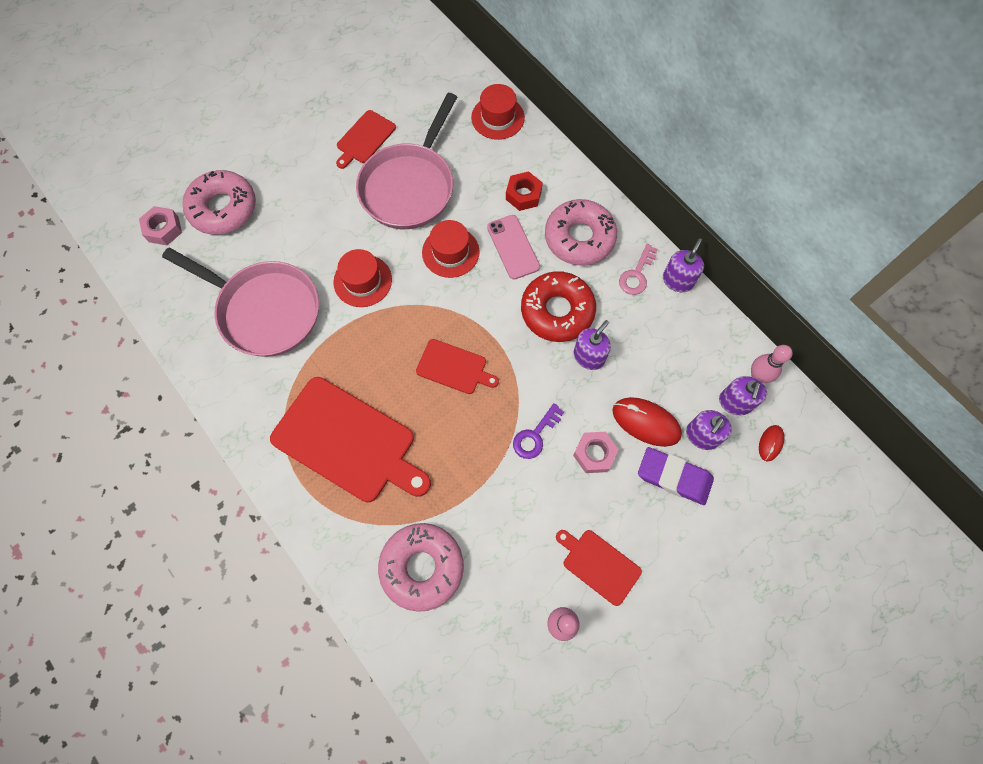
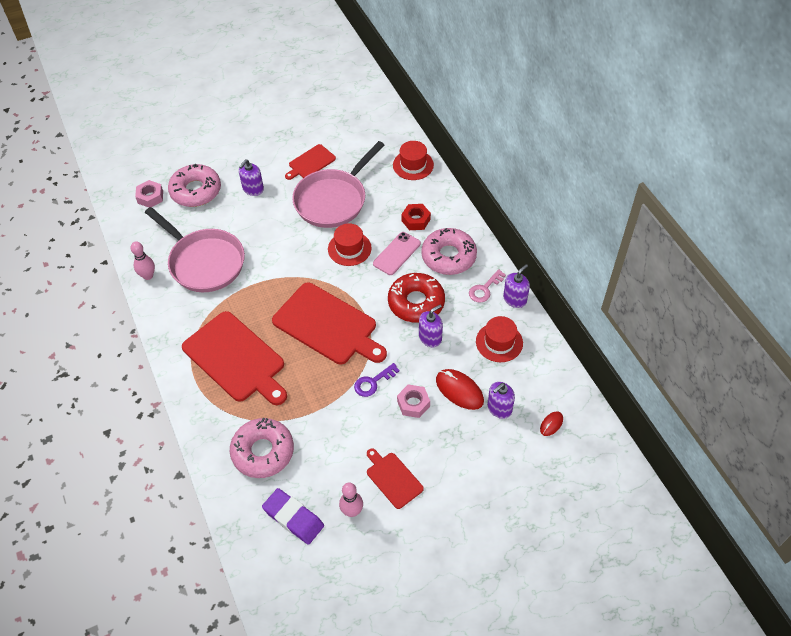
camera: 15 degrees right, 15 degrees down
red hat [334,249,392,307] -> red hat moved to [476,316,523,362]
red cutting board [416,339,499,394] -> red cutting board [272,283,387,364], size x1.95
pink phone [487,215,540,279] -> pink phone turned 45 degrees clockwise [373,232,421,275]
purple eraser [638,447,714,505] -> purple eraser moved to [262,488,324,544]
purple soap dispenser [719,376,767,415] -> purple soap dispenser moved to [239,159,264,196]
pink bowling pin [751,345,793,383] -> pink bowling pin moved to [130,242,155,280]

